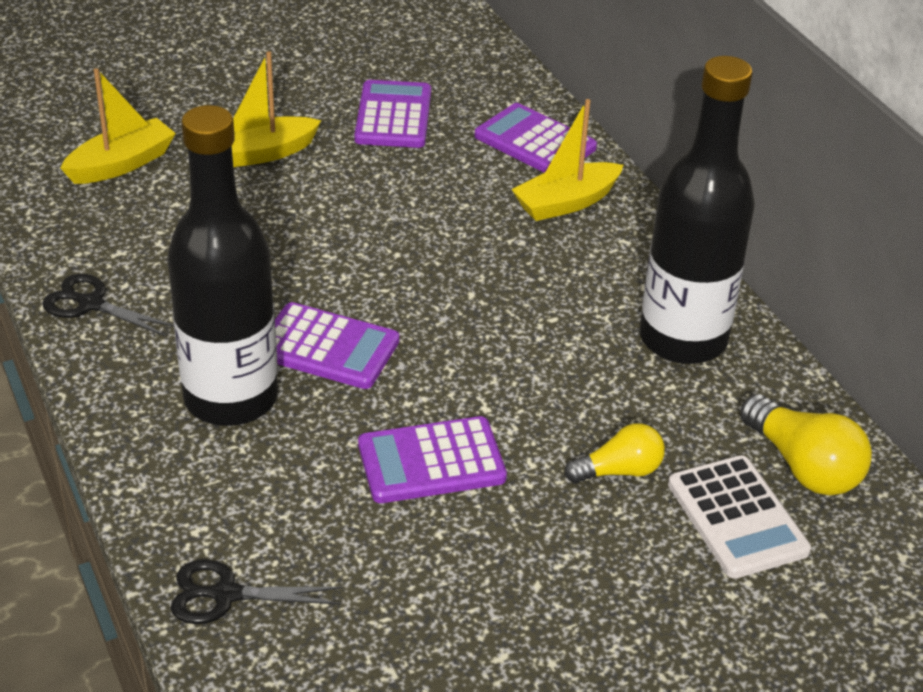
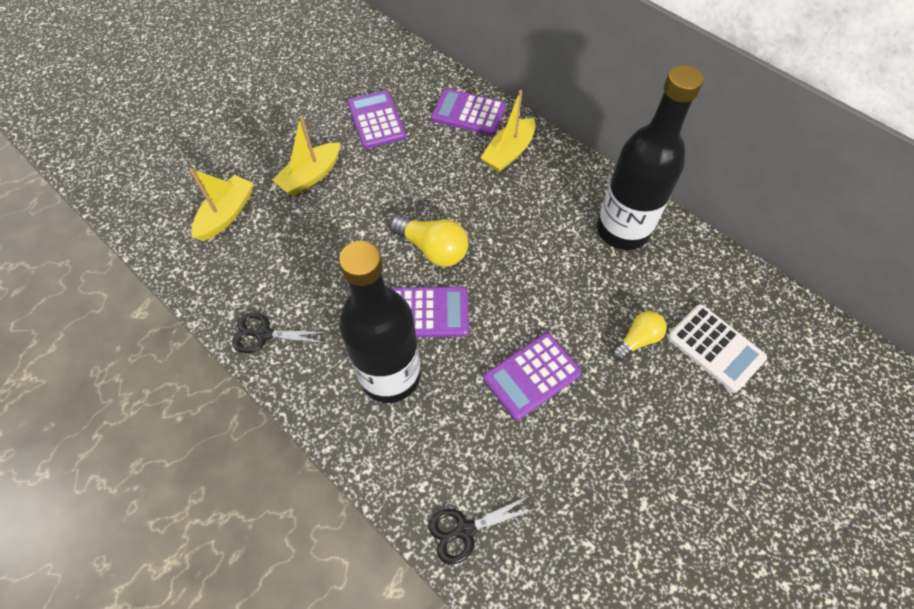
camera: 20 degrees left, 20 degrees up
yellow light bulb [740,394,872,496] -> yellow light bulb moved to [390,215,468,267]

